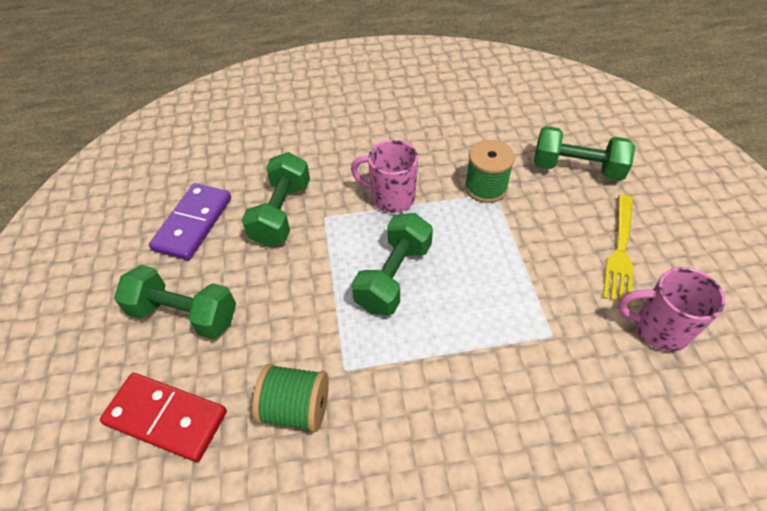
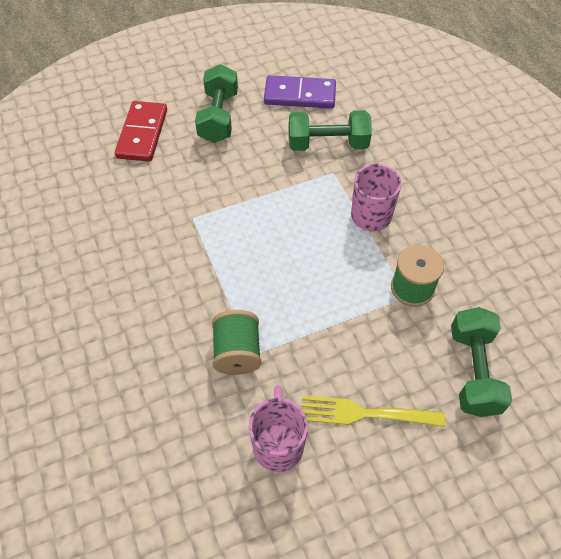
camera: 75 degrees right, 5 degrees up
green spool [252,364,329,432] -> green spool moved to [212,310,262,375]
green dumbbell [351,213,433,315] -> none

